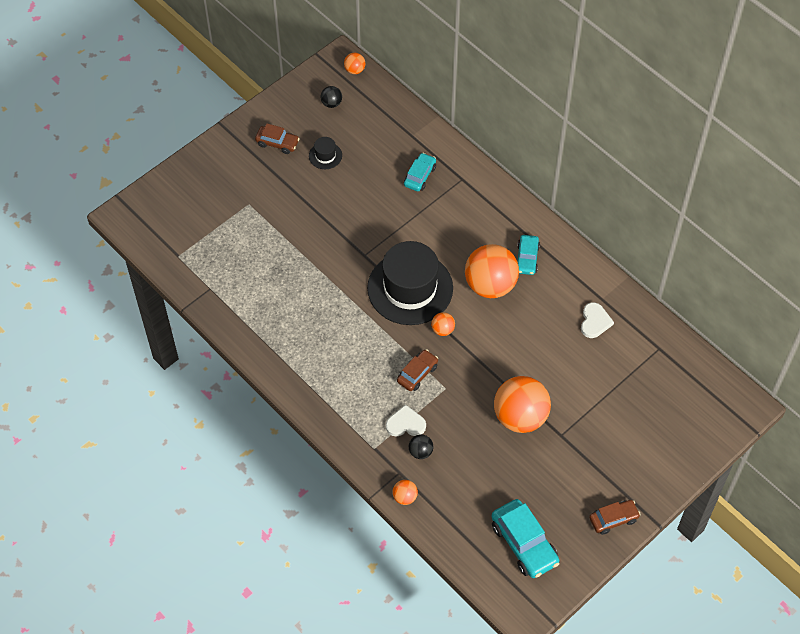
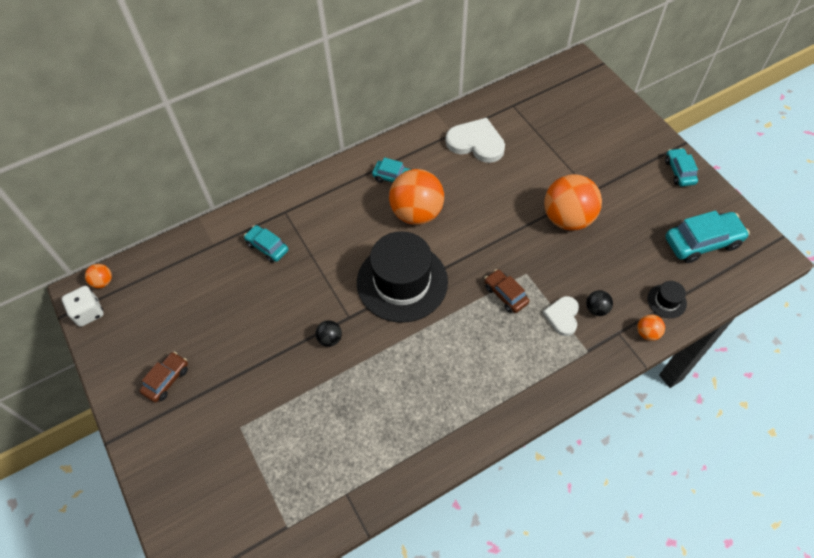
camera: 75 degrees left, 0 degrees up
black hat [309,137,342,169] -> black hat moved to [647,281,687,318]
black ball [320,86,342,108] -> black ball moved to [315,320,342,347]
orange ball [431,312,455,336] -> none
white heart [581,302,614,338] -> white heart [446,118,505,163], size x1.66
brown car [589,500,641,535] -> turquoise car [665,148,698,187]
none -> white dice [62,286,104,327]

